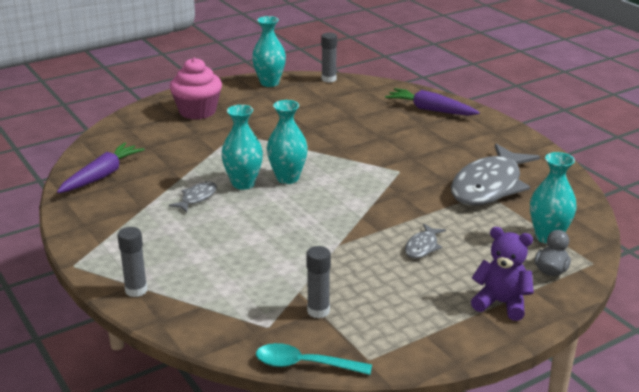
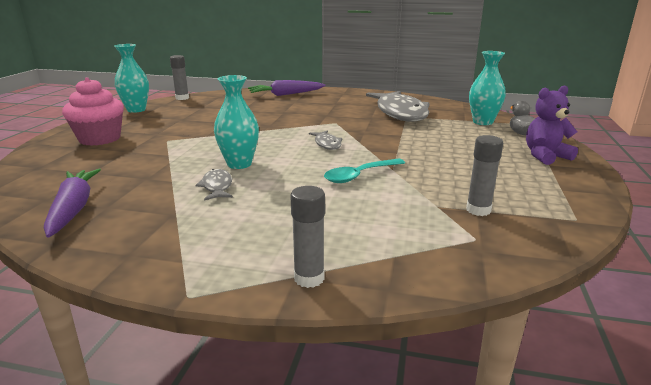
camera: 45 degrees left, 5 degrees down
turquoise spoon [256,343,372,375] -> turquoise spoon moved to [324,159,405,183]
turquoise vase [267,100,308,184] -> none
grey fish [405,224,446,258] -> grey fish moved to [309,131,343,150]

